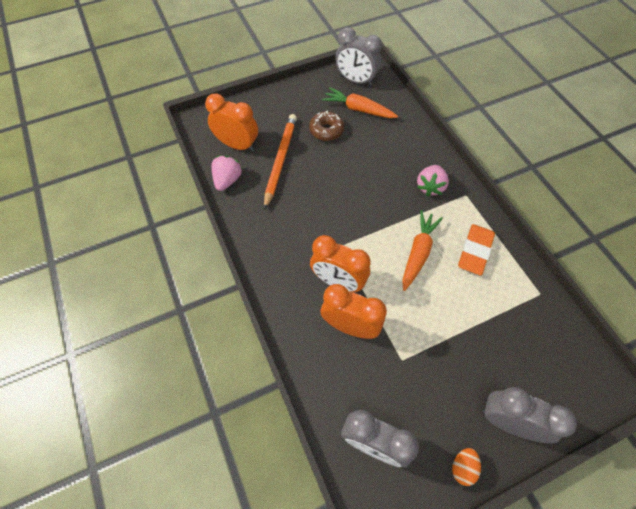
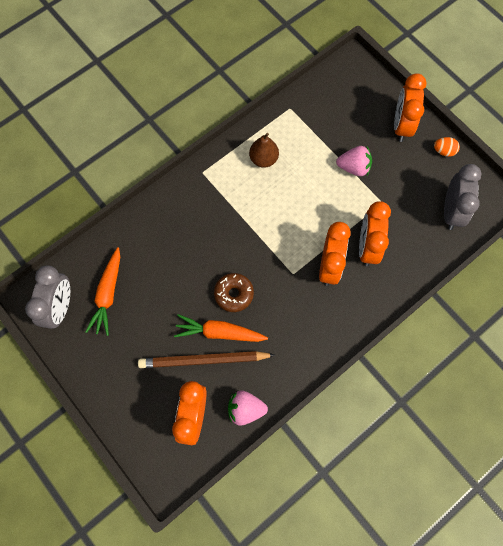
camera: 105 degrees left, 10 degrees up
orange pencil [264,114,297,210] -> brown pencil [138,351,275,368]
brown donut [309,111,344,141] -> brown donut moved to [214,273,254,312]
orange carrot [402,210,443,291] -> orange carrot moved to [174,314,268,342]
pink strawberry [417,165,449,197] -> pink strawberry moved to [336,146,372,176]
orange eraser [458,224,495,275] -> brown pear [249,133,279,168]
grey clock [483,387,577,443] -> orange clock [394,73,426,142]

